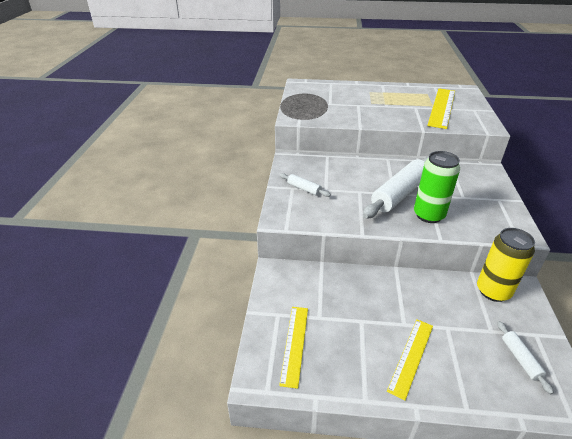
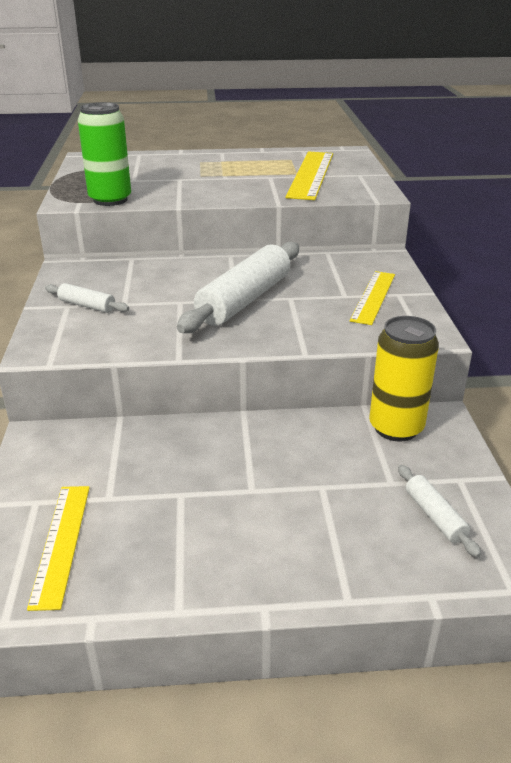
camera: 10 degrees left, 5 degrees down
yellow ruler [387,319,433,400] -> yellow ruler moved to [350,271,395,325]
green can [414,151,460,223] -> green can moved to [78,102,131,206]

